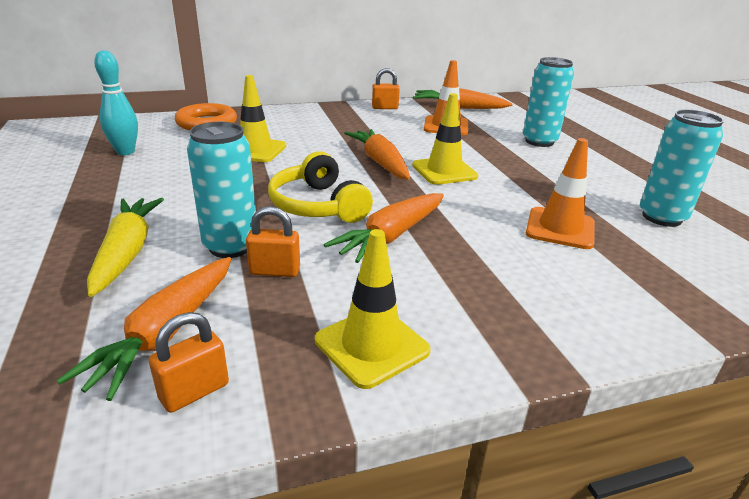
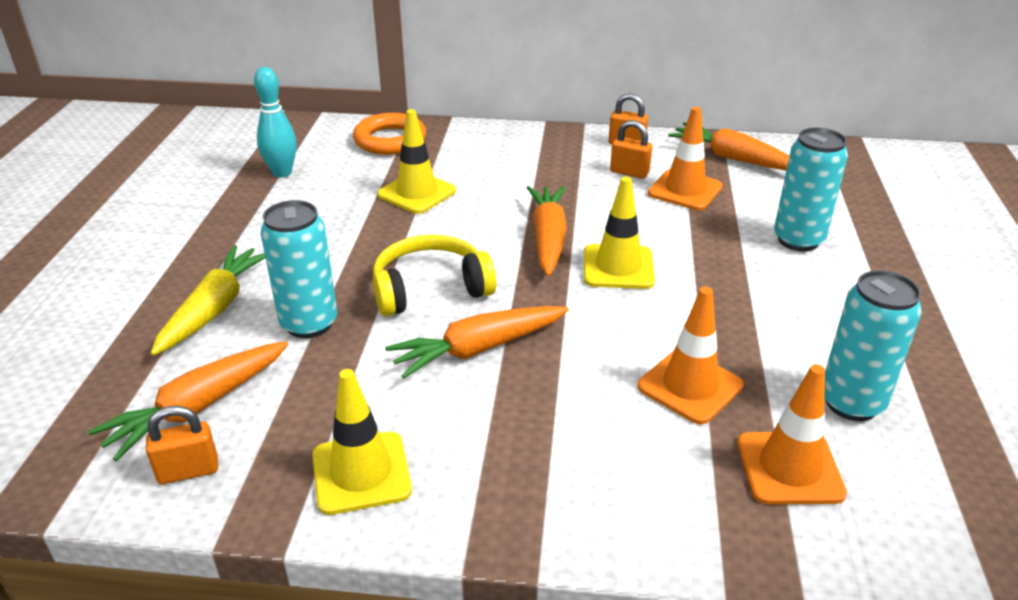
camera: 25 degrees right, 5 degrees up
orange padlock [246,206,300,277] -> orange padlock moved to [610,120,652,179]
yellow headphones [268,152,373,223] -> yellow headphones turned 75 degrees clockwise [373,235,496,316]
none -> orange traffic cone [737,364,847,504]

